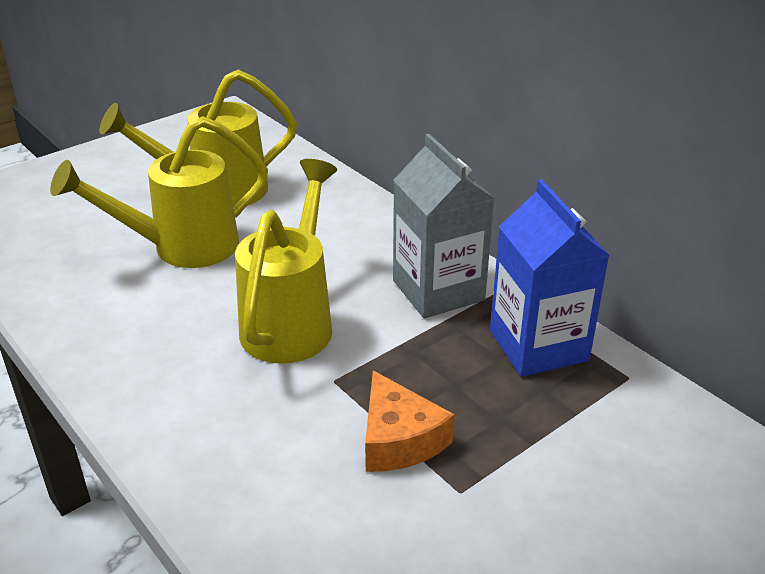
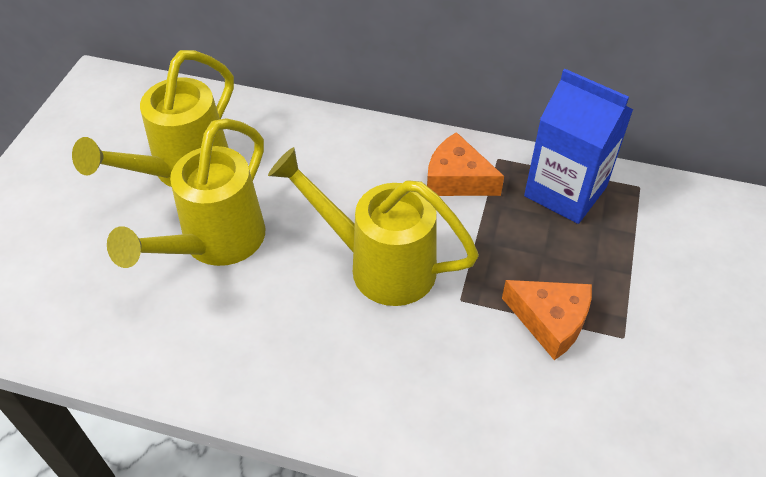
camera: 35 degrees left, 15 degrees up
yellow watering can [235,159,337,364] -> yellow watering can turned 45 degrees counterclockwise [268,147,479,306]
grey carton [393,134,495,318] -> orange cheese [427,132,504,196]

